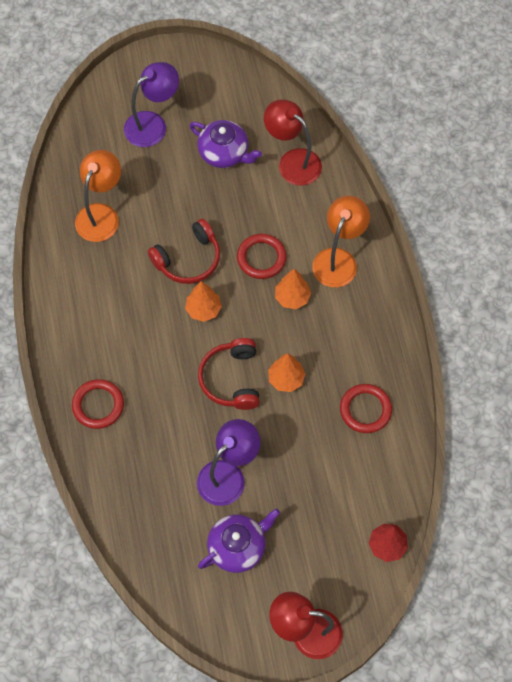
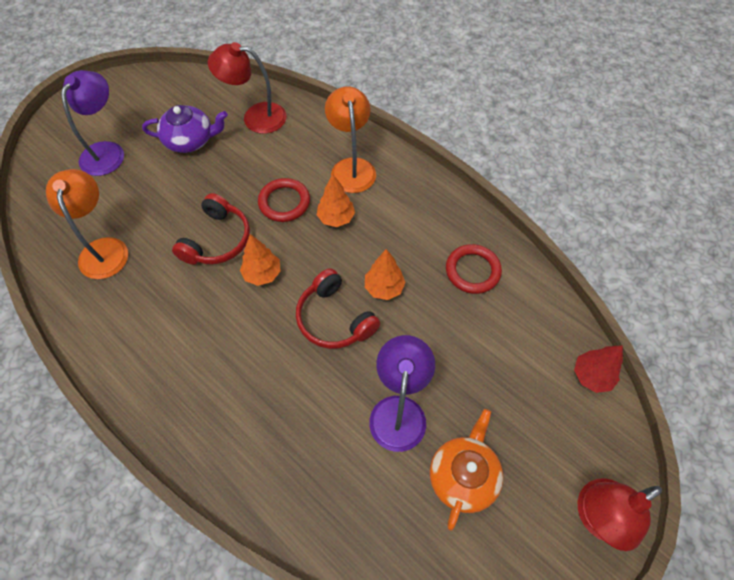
camera: 35 degrees left, 5 degrees down
red ring [72,379,124,429] -> none
purple teapot [198,509,280,573] -> orange teapot [430,409,503,531]

